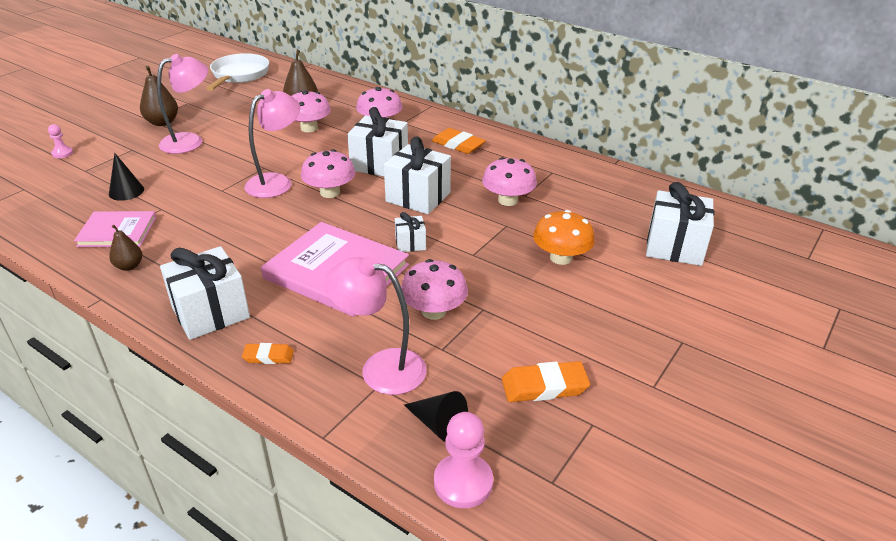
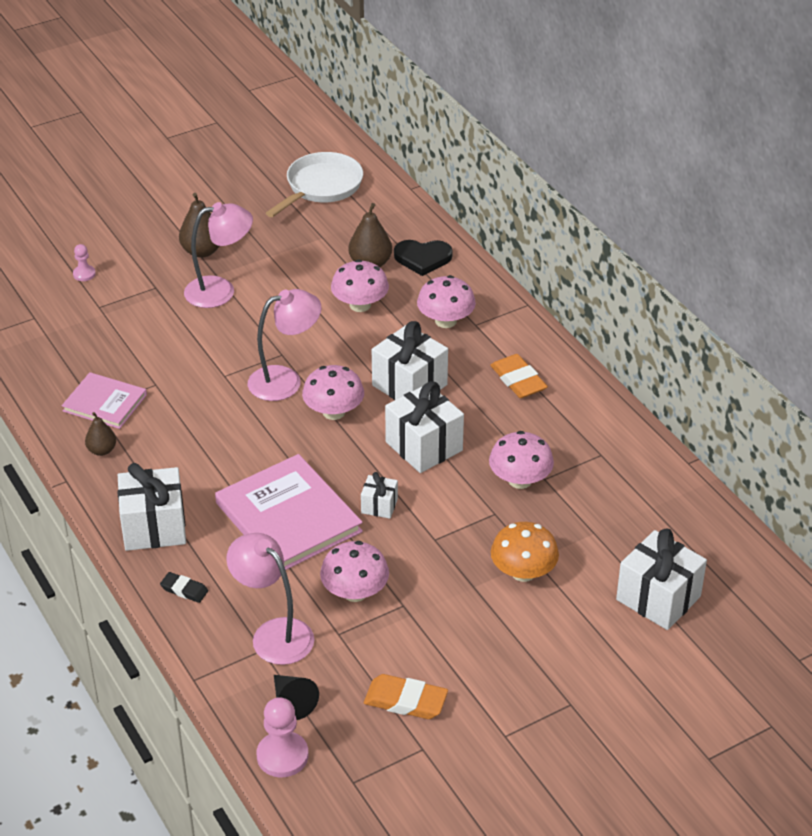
camera: 25 degrees right, 5 degrees up
black cone [109,153,144,201] -> none
orange eraser [242,343,294,364] -> black eraser [160,572,208,603]
none -> black heart [394,240,453,276]

